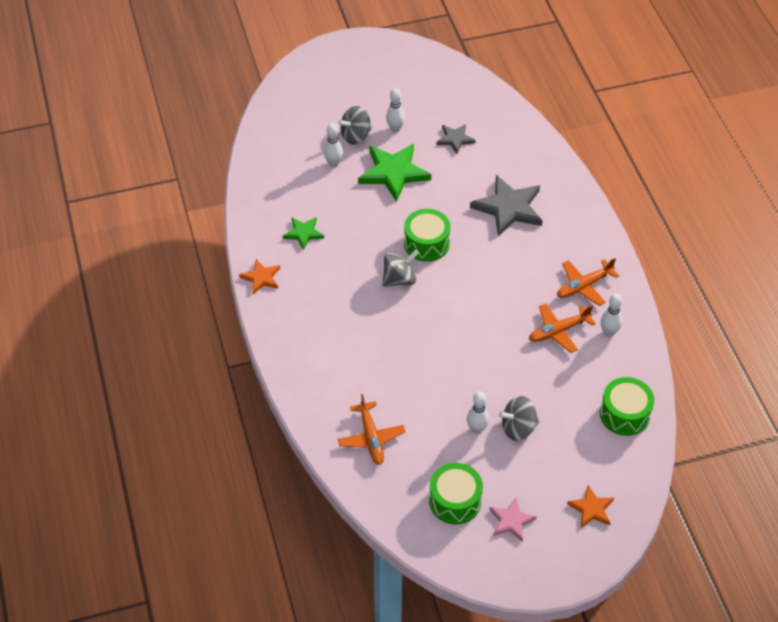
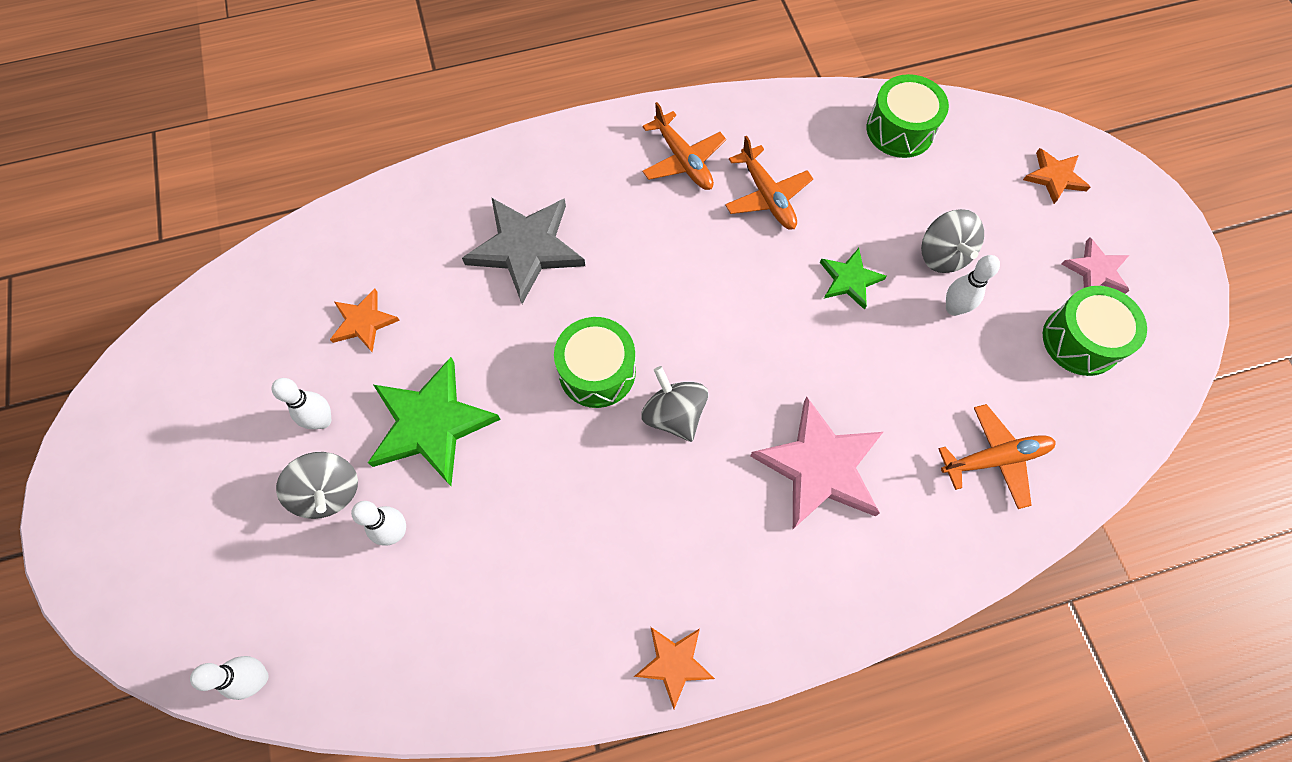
camera: 90 degrees left, 15 degrees up
green star [283,217,324,250] -> green star moved to [820,248,887,310]
grey star [436,124,476,154] -> orange star [330,288,400,352]
white bowling pin [601,294,622,337] -> white bowling pin moved to [190,656,268,700]
none -> pink star [750,397,883,529]

